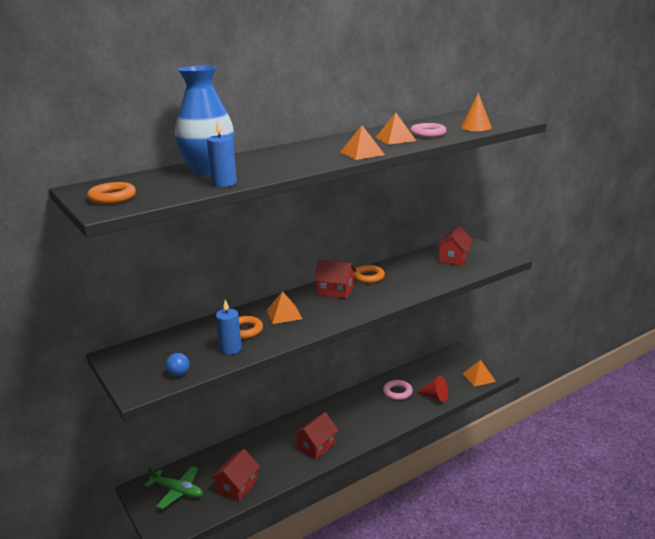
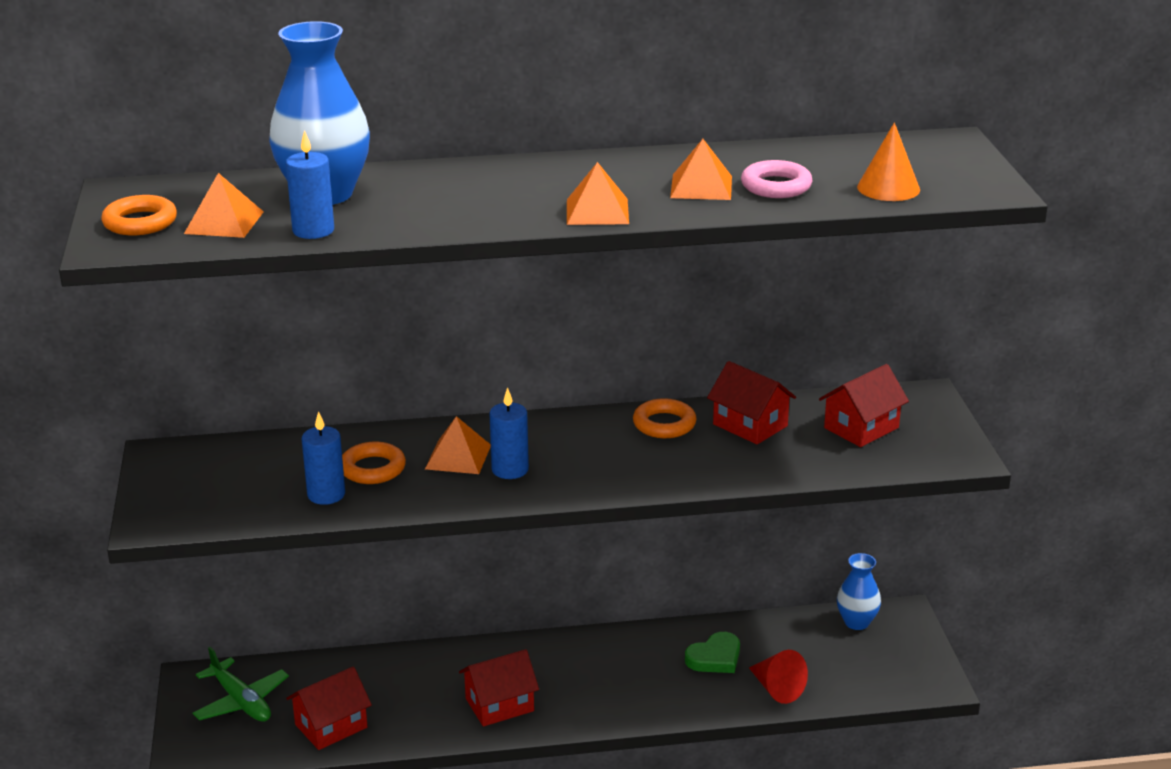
camera: 25 degrees right, 5 degrees up
blue ball [166,353,190,376] -> none
red house [314,260,356,299] -> red house moved to [707,361,796,444]
pink ring [383,380,413,400] -> green heart [685,632,740,673]
orange pyramid [463,360,496,387] -> orange pyramid moved to [184,173,264,238]
none -> blue candle [490,387,529,479]
none -> blue vase [837,553,881,630]

